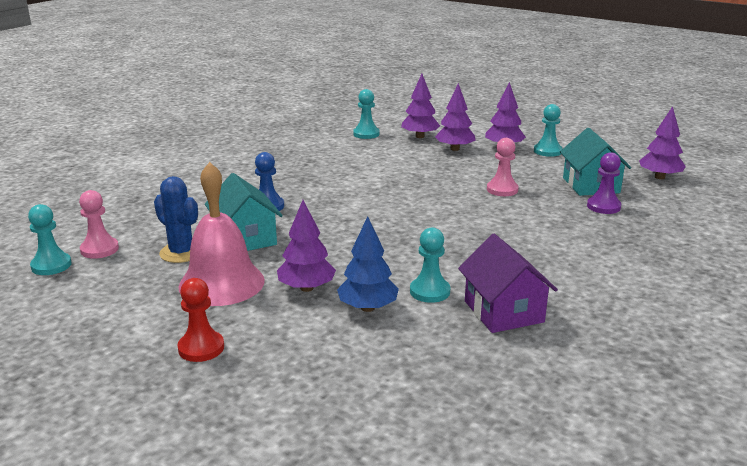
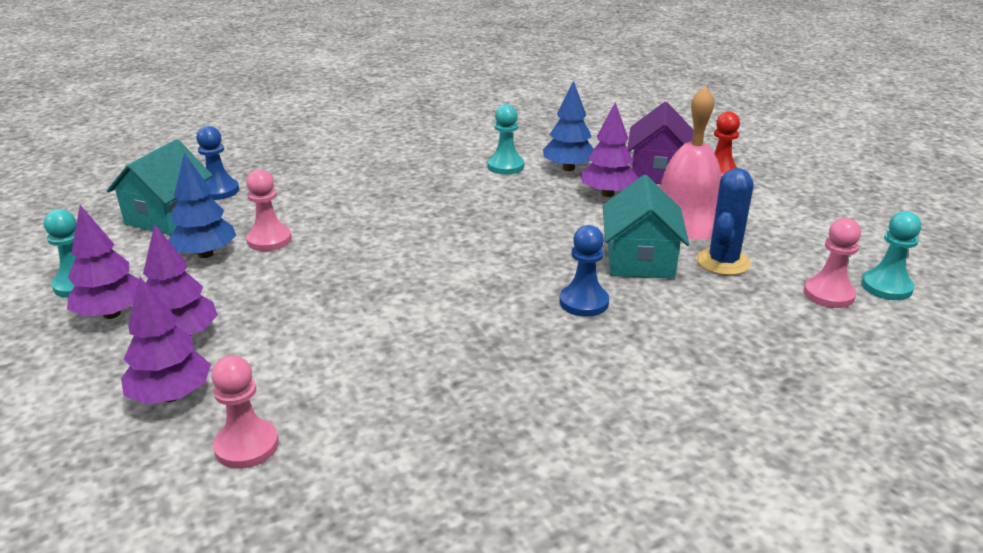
camera: 150 degrees left, 5 degrees up
blue cactus [154,176,198,263] -> blue cactus turned 45 degrees clockwise [696,168,753,275]
turquoise pawn [353,89,380,139] -> pink pawn [211,355,279,469]
purple house [458,234,558,333] -> purple house moved to [627,102,693,184]
purple pawn [587,152,621,214] -> blue pawn [196,126,239,200]
purple tree [639,106,686,179] -> none
none -> blue tree [168,153,236,258]

